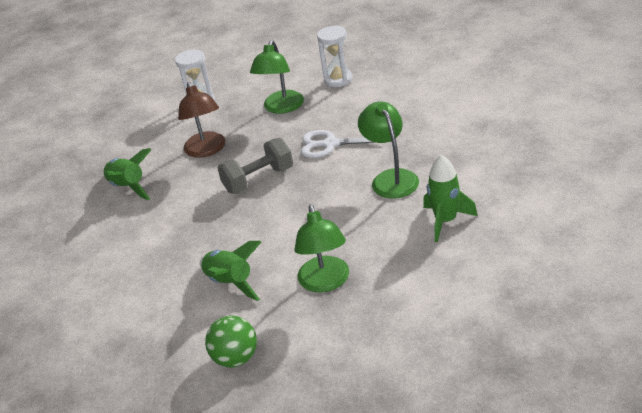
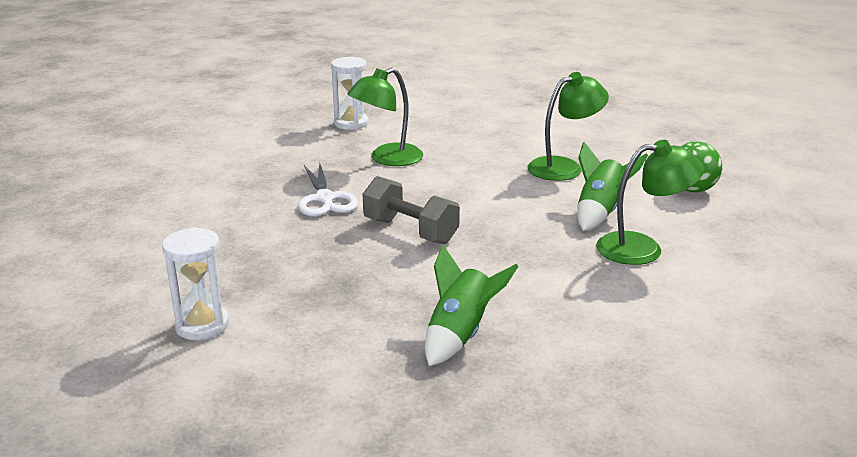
camera: 115 degrees left, 10 degrees down
brown lamp [178,82,225,158] -> none
green lamp [250,40,304,114] -> green lamp moved to [596,140,704,265]
white hourglass [317,25,352,87] -> white hourglass moved to [331,57,368,130]
green rocket [423,155,478,242] -> none

